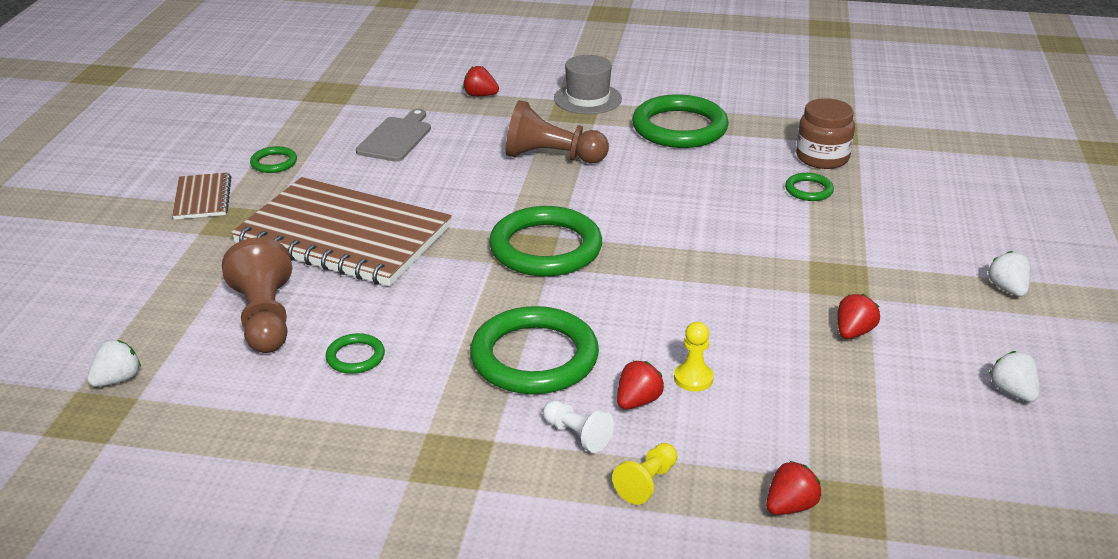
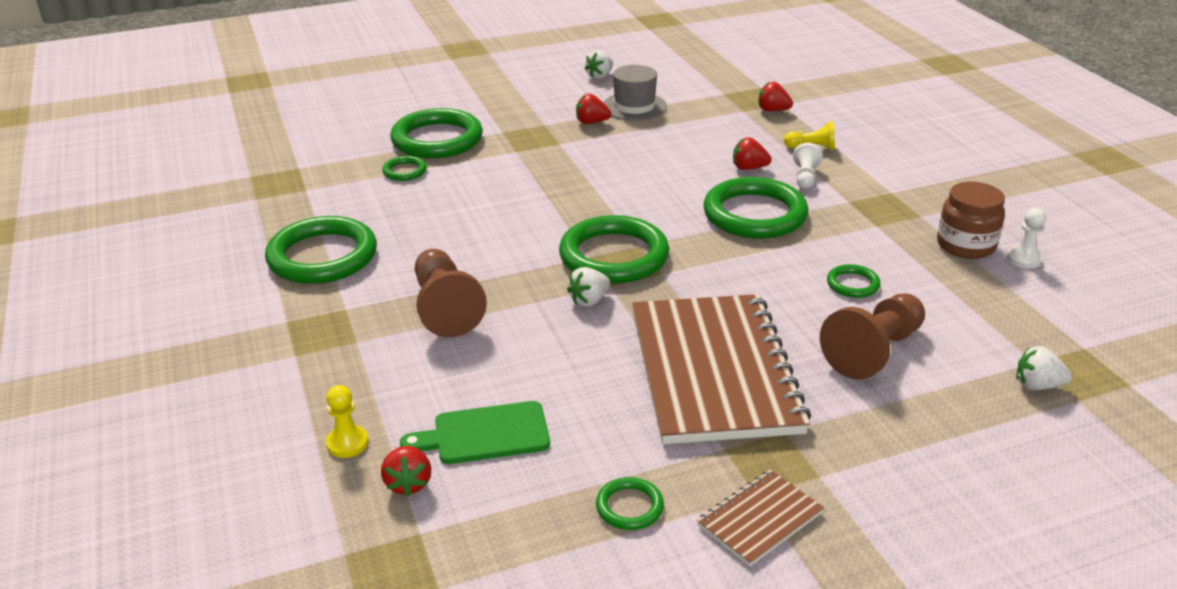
camera: 120 degrees left, 0 degrees up
grey cutting board [356,109,431,162] -> green cutting board [400,401,550,464]
red strawberry [463,66,499,96] -> red strawberry moved to [381,446,431,496]
grey hat [554,55,622,114] -> grey hat moved to [603,65,667,121]
yellow pawn [674,322,714,391] -> yellow pawn moved to [326,385,369,458]
brown jar [796,98,855,169] -> brown jar moved to [937,182,1005,259]
white strawberry [988,251,1031,297] -> white strawberry moved to [567,267,610,307]
none -> green ring [390,108,483,158]
none -> white pawn [1007,208,1046,269]

